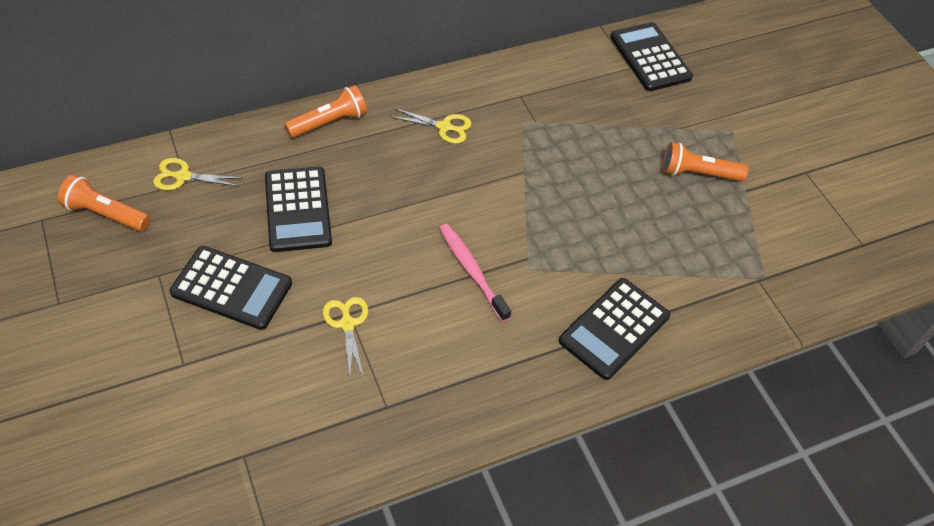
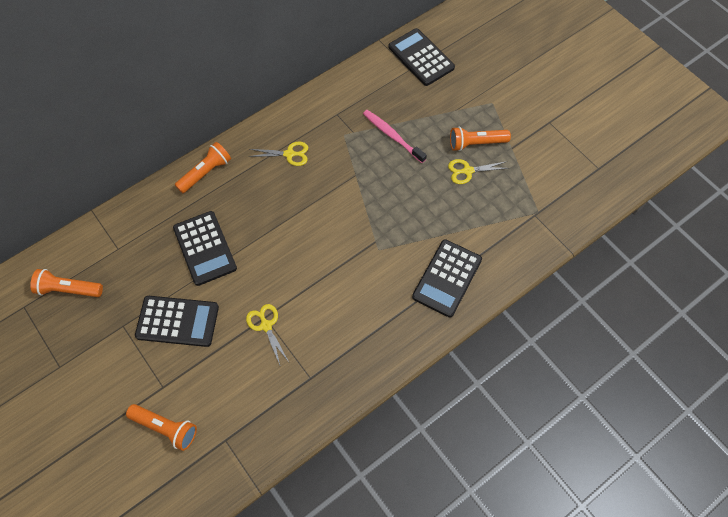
camera: 10 degrees left, 10 degrees up
yellow scissors [153,158,243,190] -> yellow scissors moved to [448,159,508,184]
pink toothbrush [440,224,511,322] -> pink toothbrush moved to [363,110,427,163]
none -> orange flashlight [126,404,197,451]

